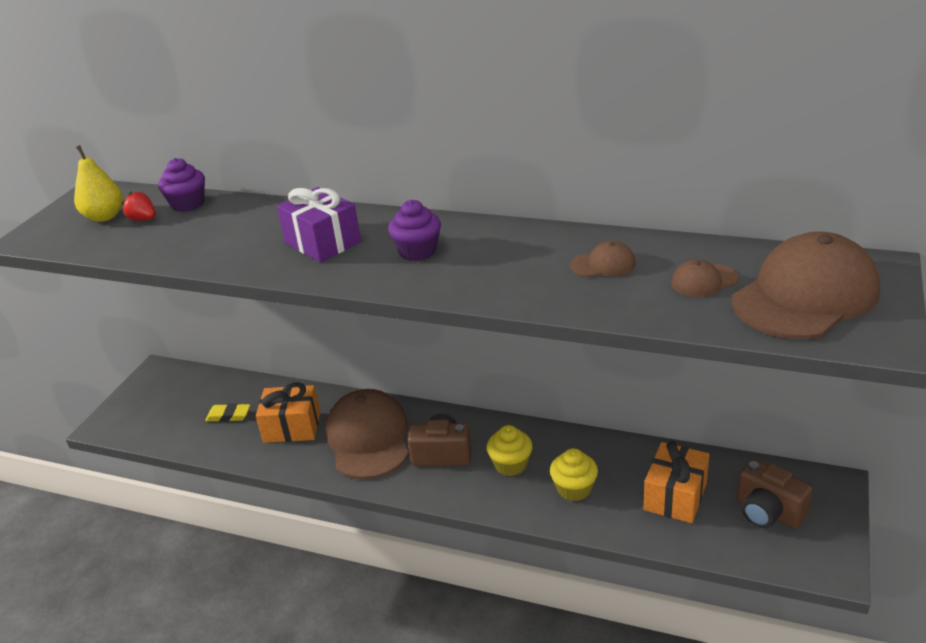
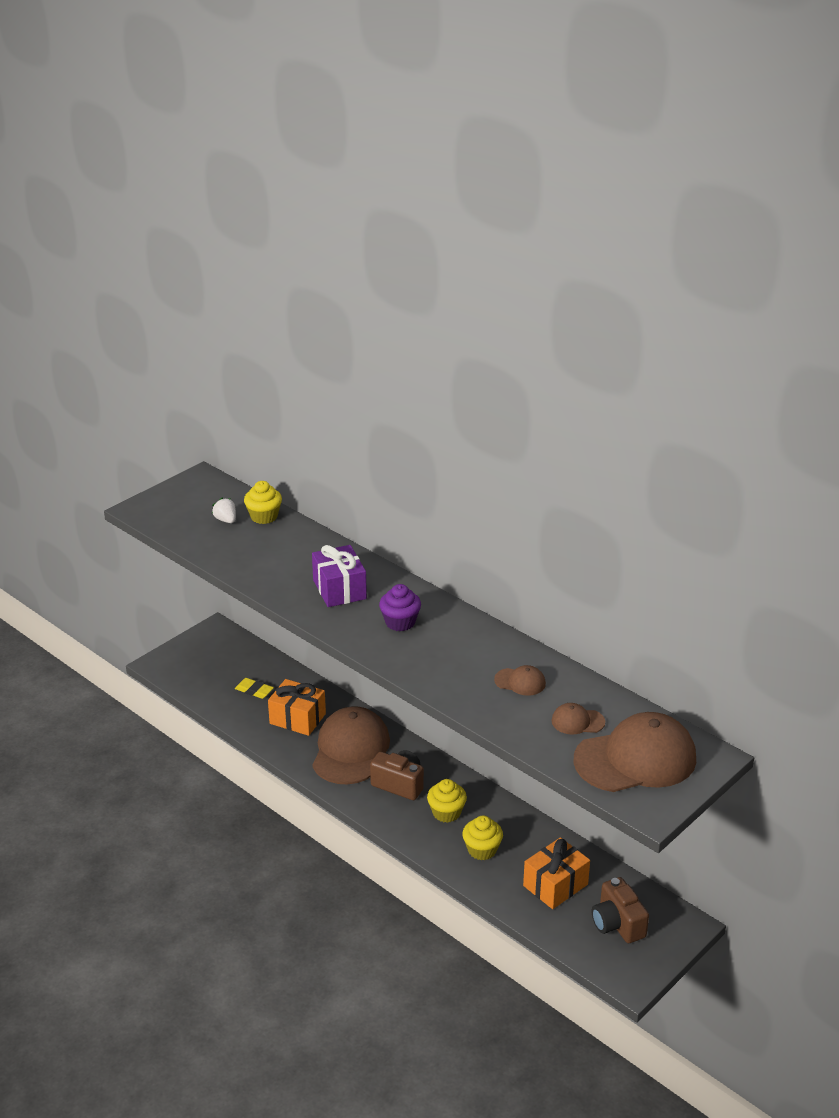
camera: 20 degrees right, 0 degrees up
yellow pear [74,145,123,222] -> none
red strawberry [121,192,156,220] -> white strawberry [212,498,236,523]
purple cupcake [158,158,205,212] -> yellow cupcake [244,481,282,524]

